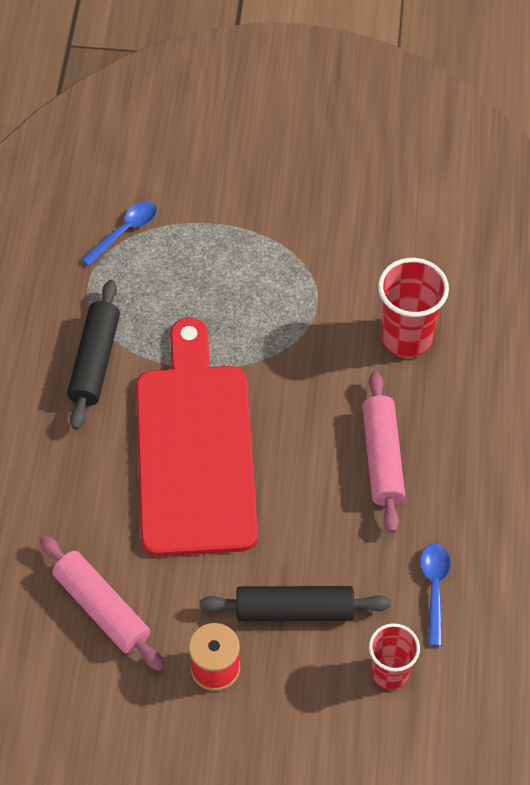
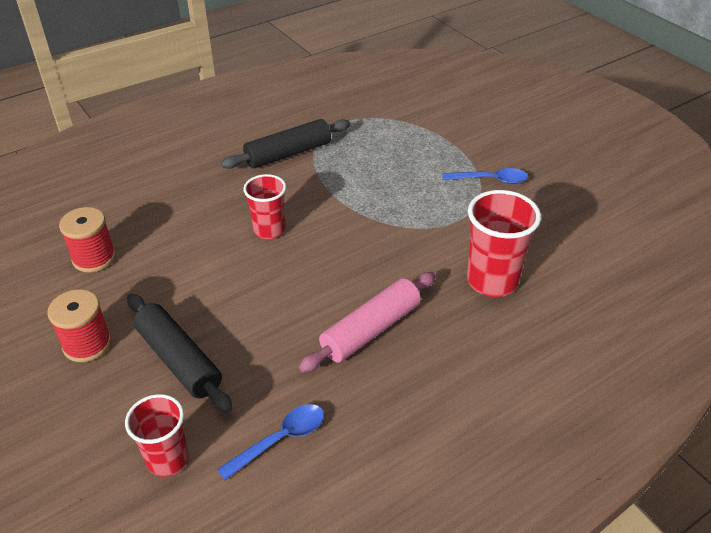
camera: 50 degrees right, 15 degrees down
pink rolling pin [39,535,165,671] -> red spool [59,207,116,272]
blue spoon [81,201,157,266] -> blue spoon moved to [442,168,528,184]
red cutting board [136,318,258,557] -> red cup [243,174,286,239]

